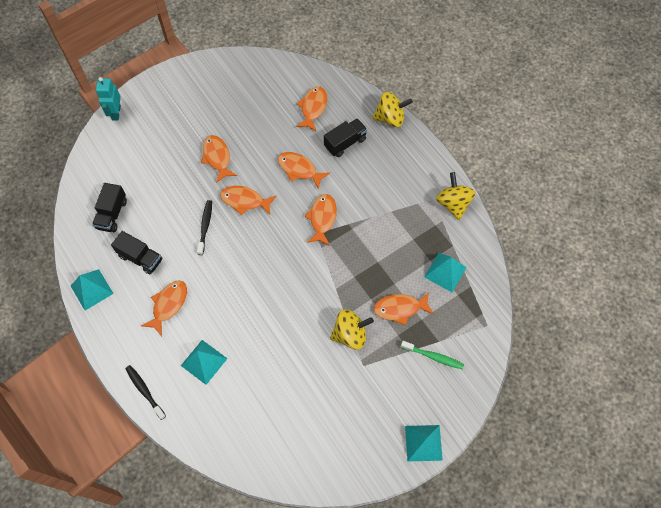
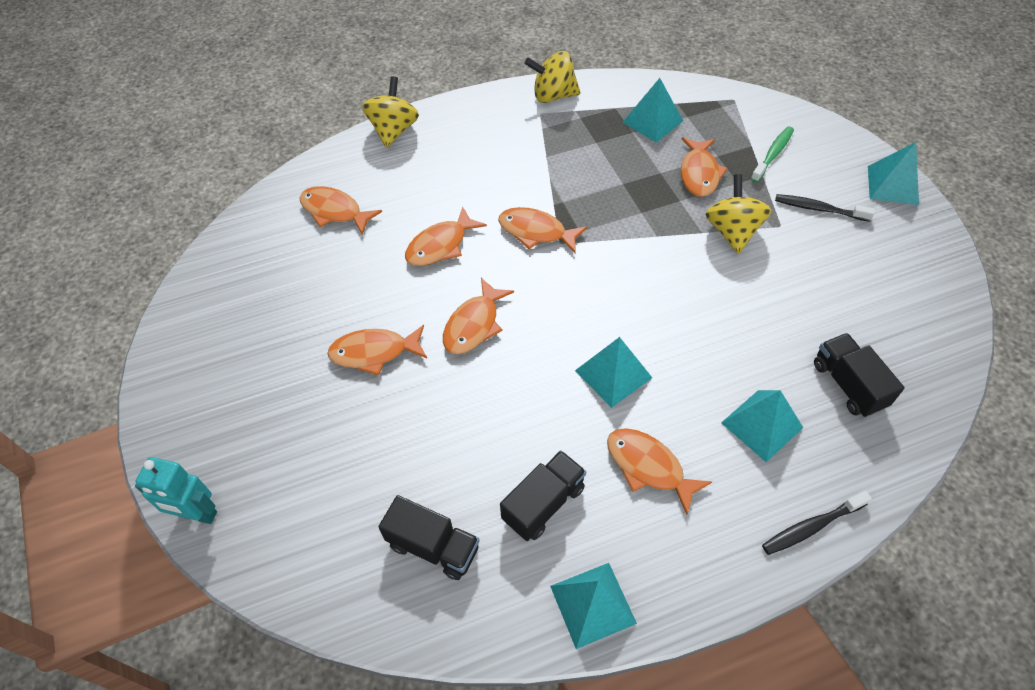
camera: 75 degrees left, 10 degrees down
black toothbrush [197,200,212,255] -> black toothbrush moved to [775,194,875,222]
black truck [324,118,367,157] -> black truck moved to [814,333,905,417]
none -> turquoise pyramid [575,337,652,408]

